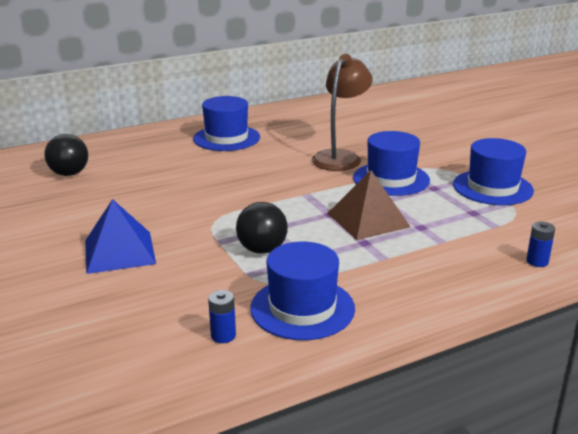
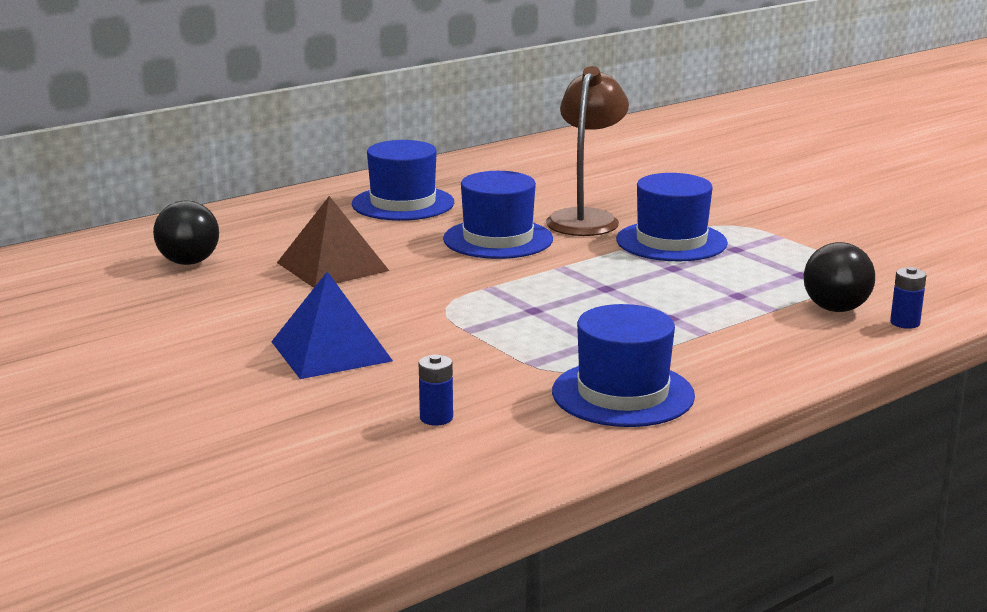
camera: 10 degrees left, 5 degrees down
blue battery [208,290,236,343] -> blue battery moved to [419,354,453,426]
black ball [236,202,288,254] -> black ball moved to [804,242,875,312]
brown pyramid [328,170,411,240] -> brown pyramid moved to [277,196,389,288]
blue hat [453,138,534,205] -> blue hat moved to [443,171,553,259]

